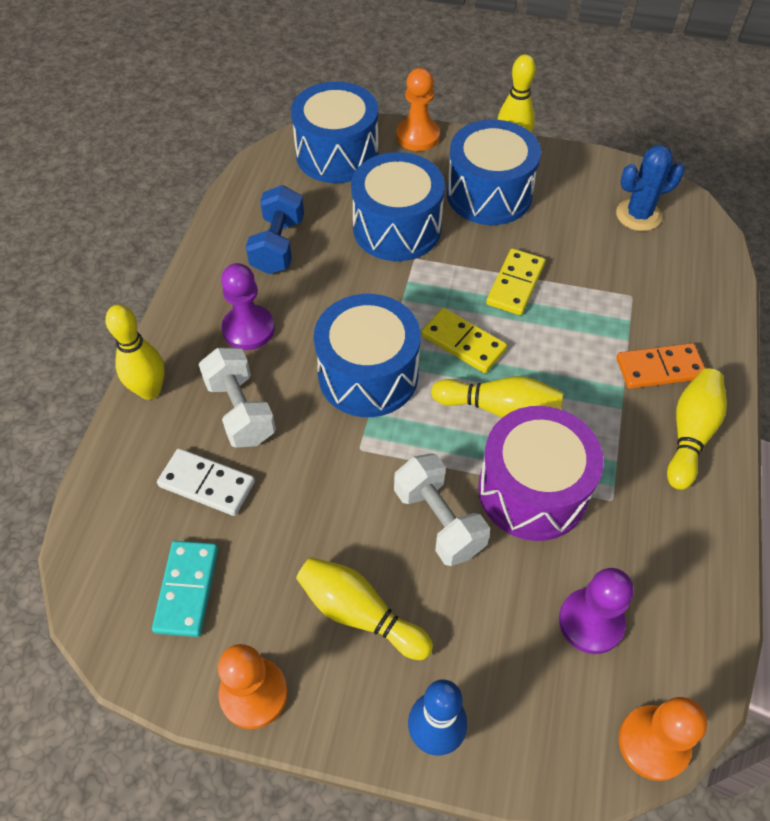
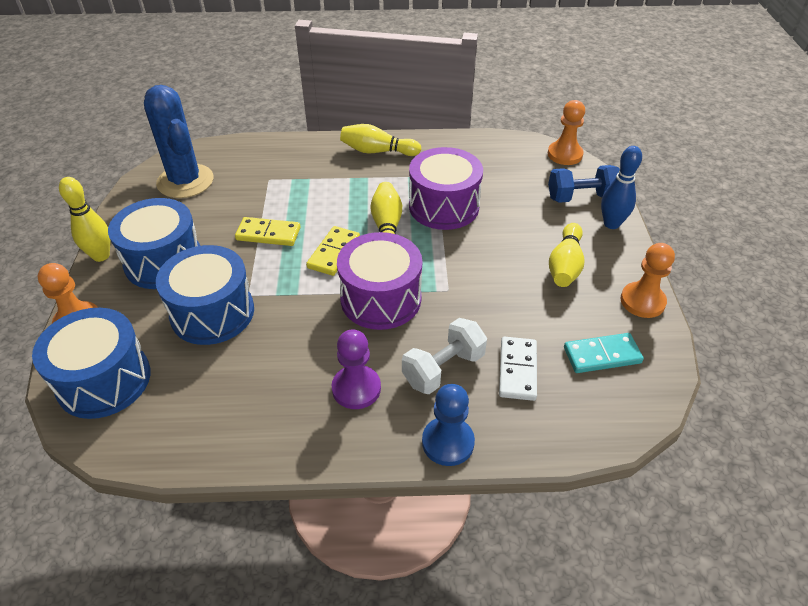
camera: 105 degrees left, 10 degrees down
yellow bowling pin [105,305,165,400] -> blue pawn [422,384,475,466]
blue dumbbell [246,185,304,274] -> blue dumbbell moved to [548,165,620,203]
blue drum [314,294,421,417] -> purple drum [337,232,422,330]
white dumbbell [394,453,490,566] -> none
purple pawn [559,568,633,654] -> none
blue cactus [616,145,685,231] -> blue cactus [144,85,213,198], size x1.59
orange domino [617,343,706,389] -> none

